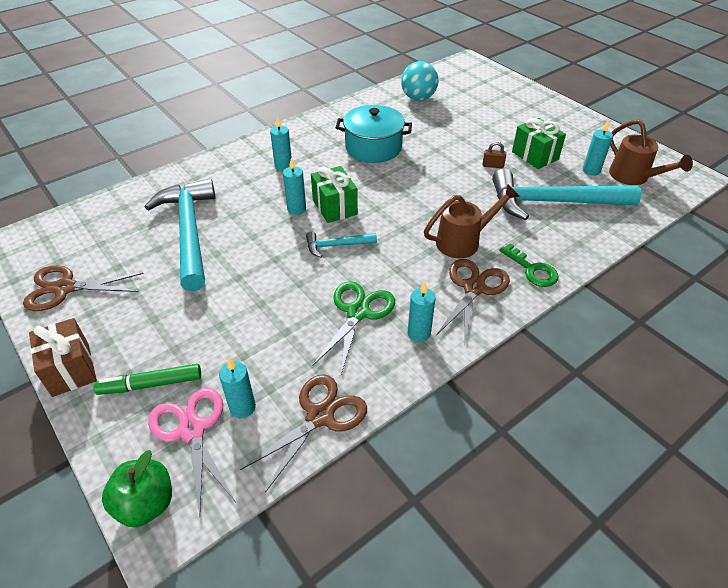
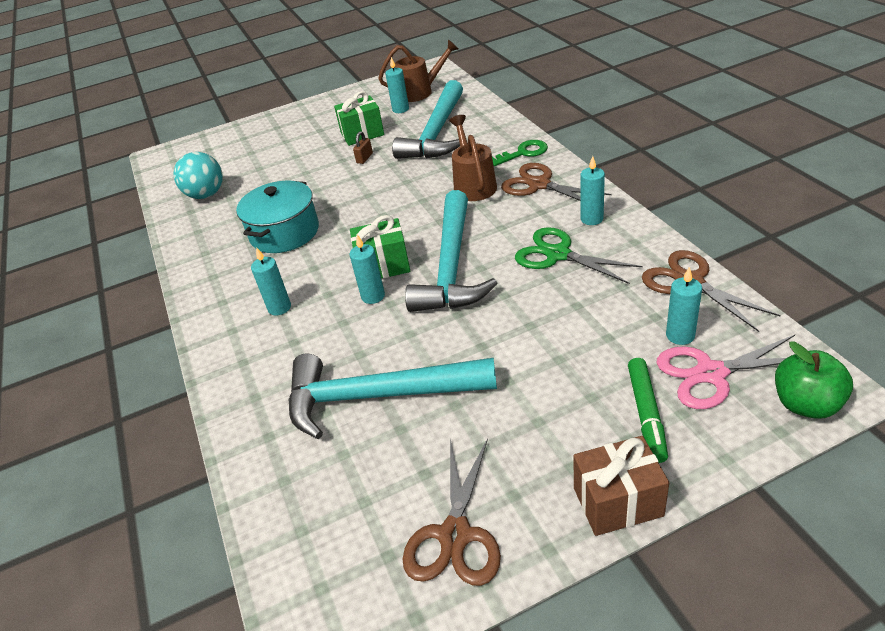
camera: 70 degrees left, 5 degrees down
turquoise hammer [306,232,377,257] -> turquoise hammer [405,190,497,312], size x2.16

